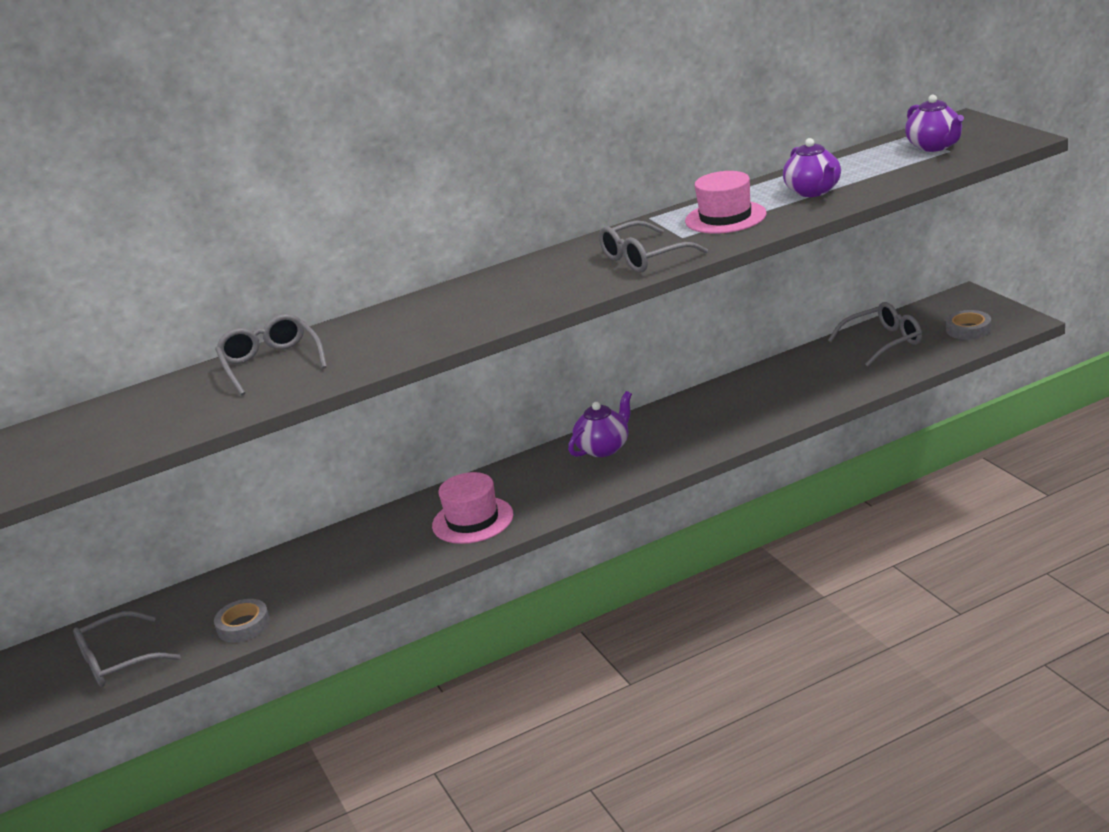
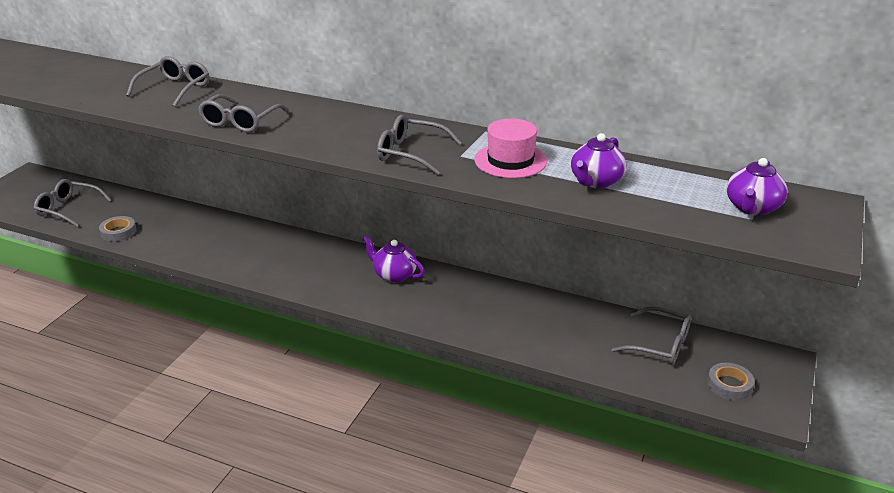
camera: 45 degrees right, 5 degrees up
pink hat [432,472,513,544] -> none
purple teapot [568,391,632,457] -> purple teapot turned 150 degrees counterclockwise [363,236,425,283]
none -> grey glasses [198,94,288,132]

